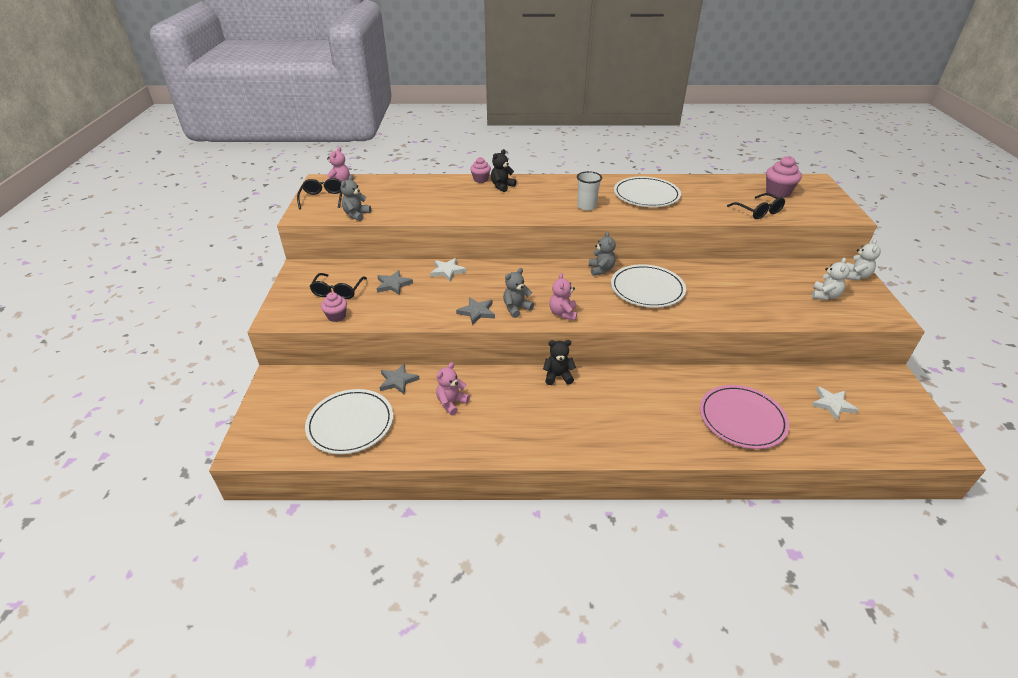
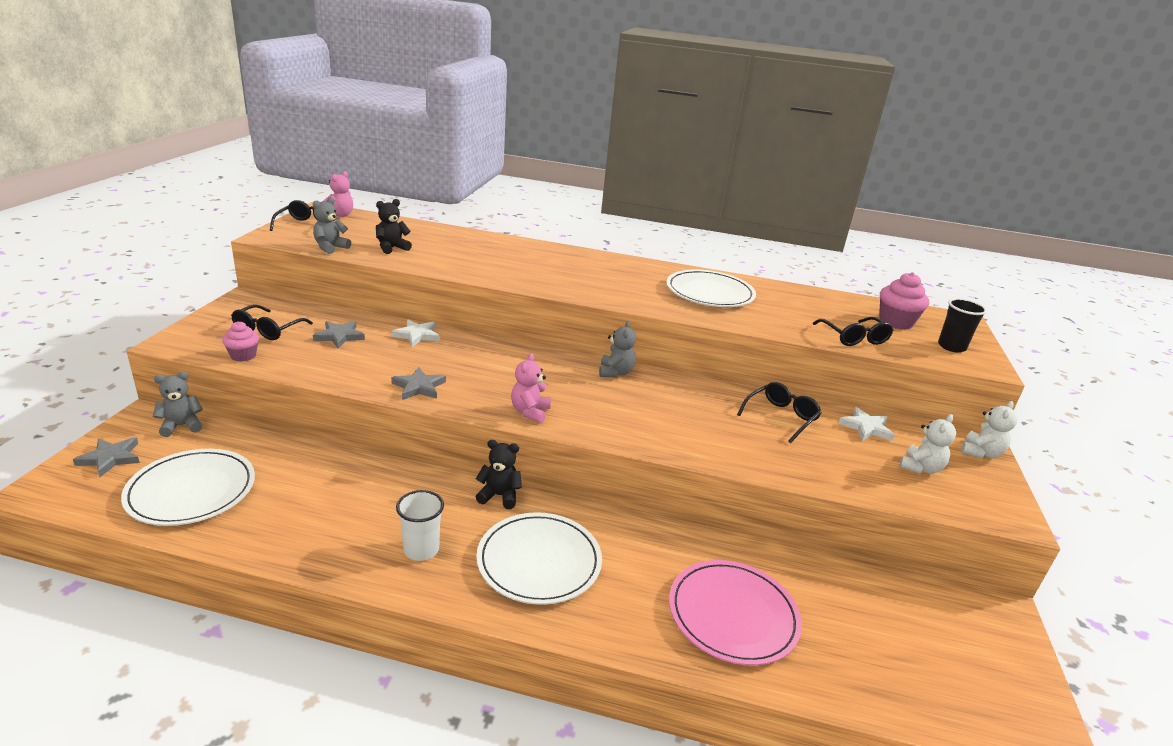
camera: 10 degrees right, 10 degrees down
grey star [379,363,419,394] -> grey star moved to [73,437,140,477]
pink teddy bear [436,362,470,415] -> none
pink cupcake [470,157,491,183] -> none
black teddy bear [491,149,517,192] -> black teddy bear moved to [376,199,412,254]
grey teddy bear [503,268,534,318] -> grey teddy bear moved to [153,372,203,437]
white cup [577,171,602,211] -> white cup moved to [396,490,444,561]
white plate [611,264,686,308] -> white plate moved to [476,512,602,605]
white star [811,386,859,421] -> white star moved to [838,407,895,441]
none -> black glasses [737,382,822,443]
none -> black cup [938,298,987,353]

